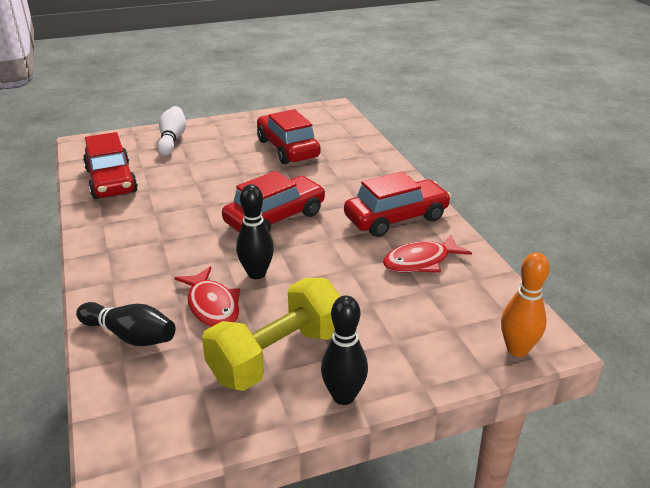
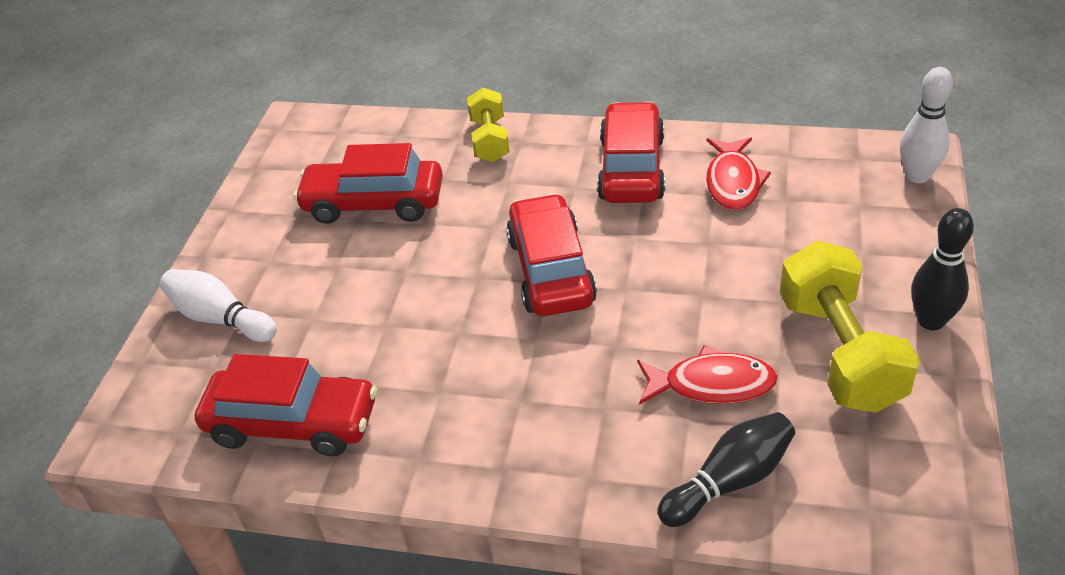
camera: 55 degrees left, 10 degrees up
black bowling pin [236,184,274,279] -> none
orange bowling pin [501,252,550,357] -> white bowling pin [900,67,953,183]
none -> yellow dumbbell [467,88,510,162]

